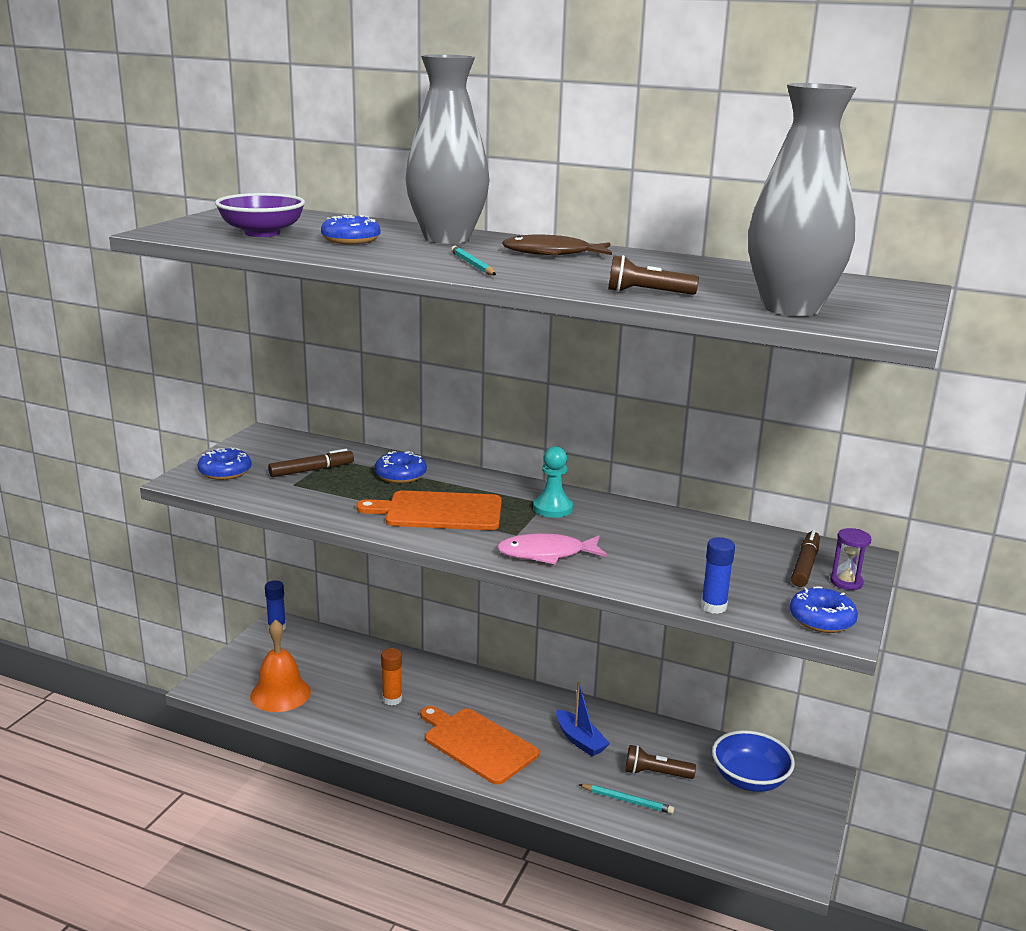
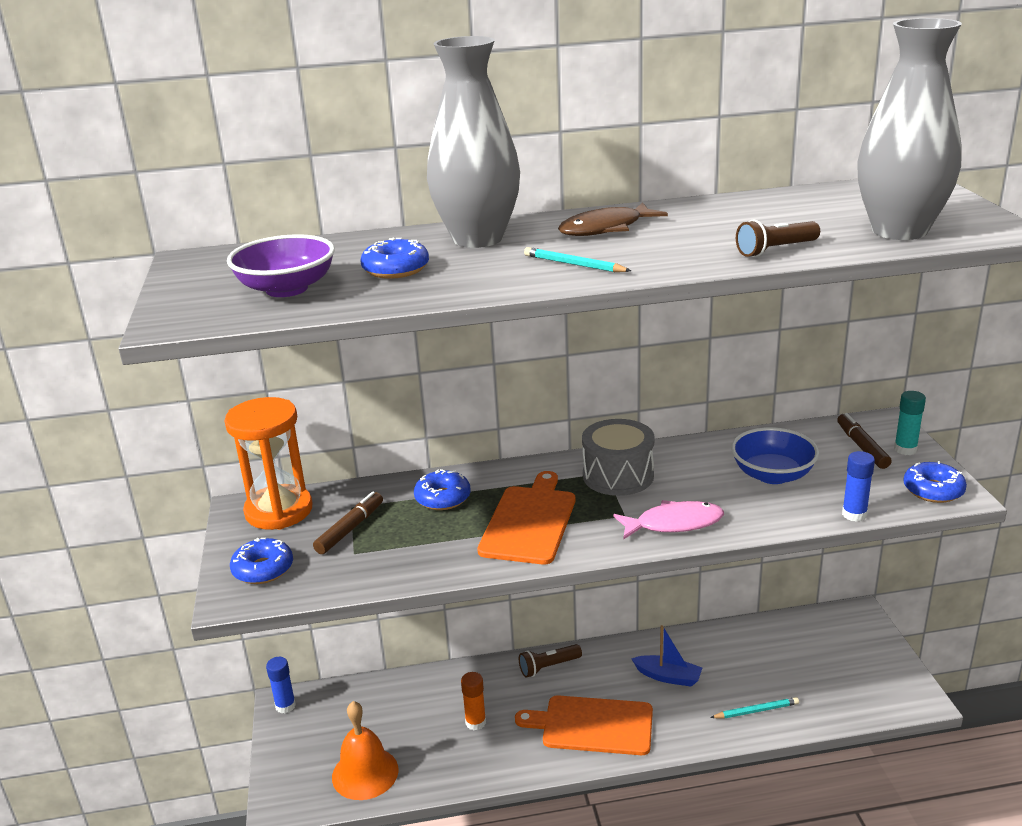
camera: 30 degrees left, 5 degrees up
orange cutting board [356,490,502,530] -> orange cutting board turned 135 degrees clockwise [477,471,575,564]
pink fish [497,533,607,564] -> pink fish turned 150 degrees counterclockwise [613,500,724,540]
turquoise pawn [533,446,573,518] -> grey drum [582,419,655,496]
brown flashlight [625,745,696,779] -> brown flashlight moved to [519,644,582,678]
blue bowl [712,730,795,792] -> blue bowl moved to [731,427,819,484]
purple hourglass [830,528,872,590] -> turquoise glue stick [894,391,926,455]
none -> orange hourglass [225,397,313,530]

